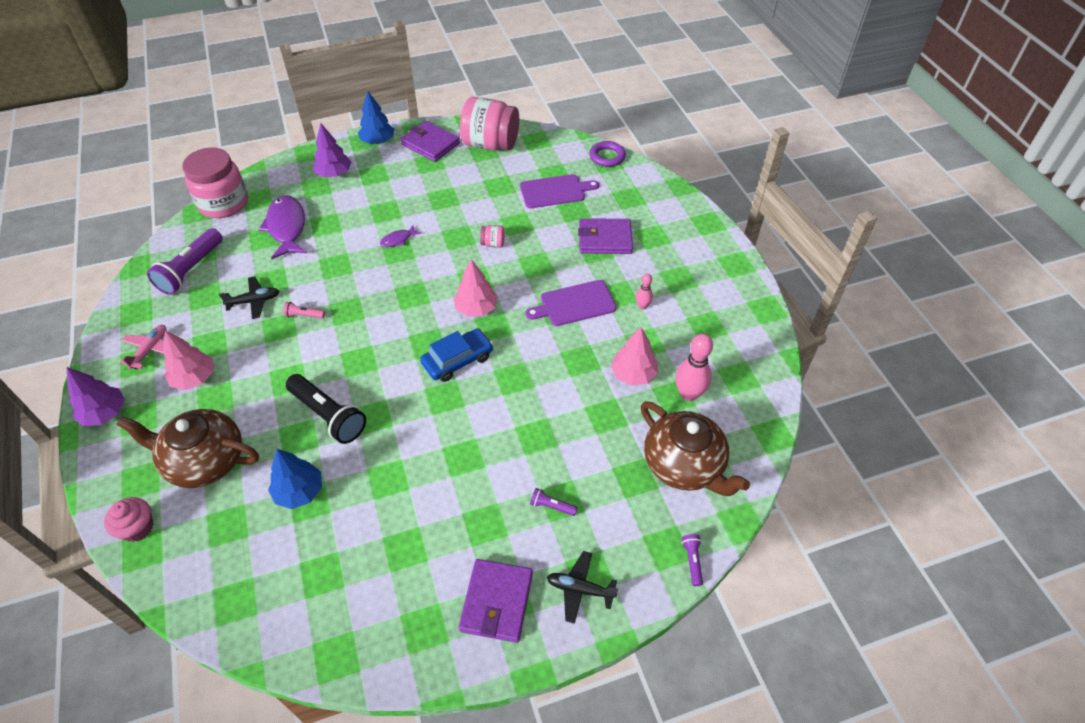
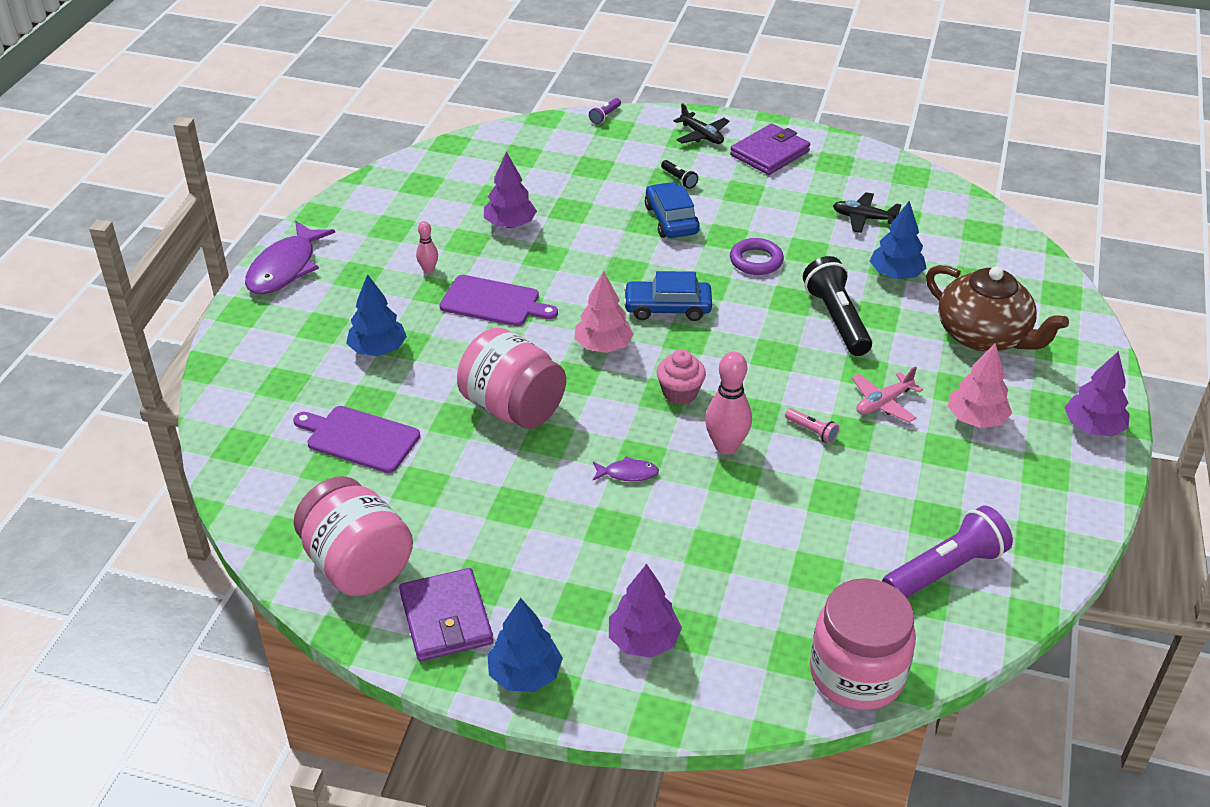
camera: 145 degrees left, 10 degrees down
pink cupcake [104,497,153,542] -> pink cupcake moved to [657,349,706,405]
pink plane [120,325,166,369] -> pink plane moved to [852,366,923,422]
black plane [219,276,279,319] -> black plane moved to [833,192,902,233]
purple fish [258,195,307,259] -> purple fish moved to [245,221,335,294]
pink jar [480,225,505,248] -> pink jar [457,327,566,429], size x2.47
purple flashlight [530,488,578,516] -> black flashlight [661,160,698,189]
purple wallet [578,218,633,254] -> blue tree [346,274,407,356]
purple ring [590,141,626,167] -> purple ring moved to [730,238,784,275]
pink tree [611,327,658,386] -> purple tree [484,151,537,228]
brown teapot [641,401,750,496] -> none
pink bowling pin [675,334,713,401] -> pink bowling pin moved to [705,352,752,455]
none -> blue car [645,182,700,238]

